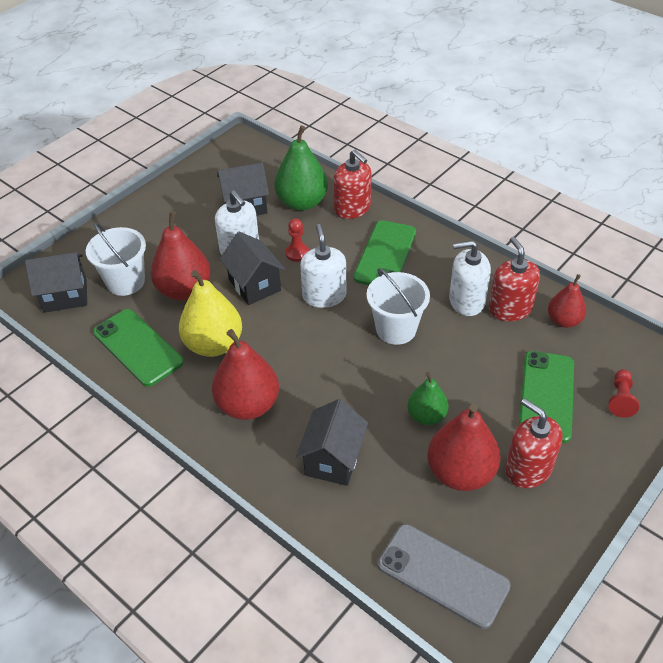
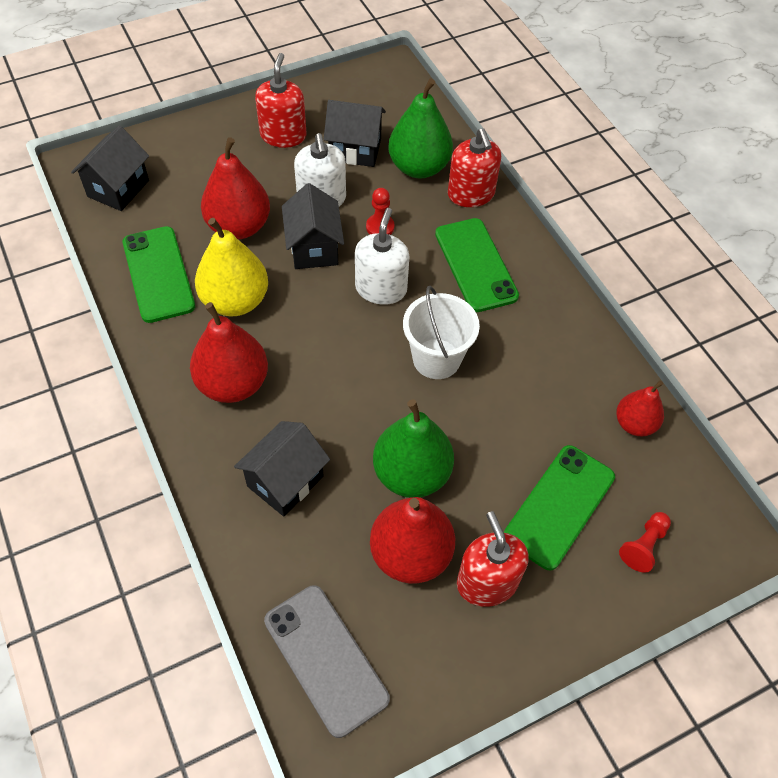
camera: 20 degrees right, 10 degrees up
black house [25,252,87,313] -> black house turned 75 degrees counterclockwise [71,125,149,211]
white bucket [86,222,146,296] -> none
green phone [354,220,416,285] -> green phone turned 60 degrees counterclockwise [435,218,519,312]
green pear [407,372,449,425] -> green pear [373,399,454,498], size x1.65
white soap dispenser [449,240,491,316] -> none
red soap dispenser [489,237,540,321] -> red soap dispenser moved to [255,53,306,148]

